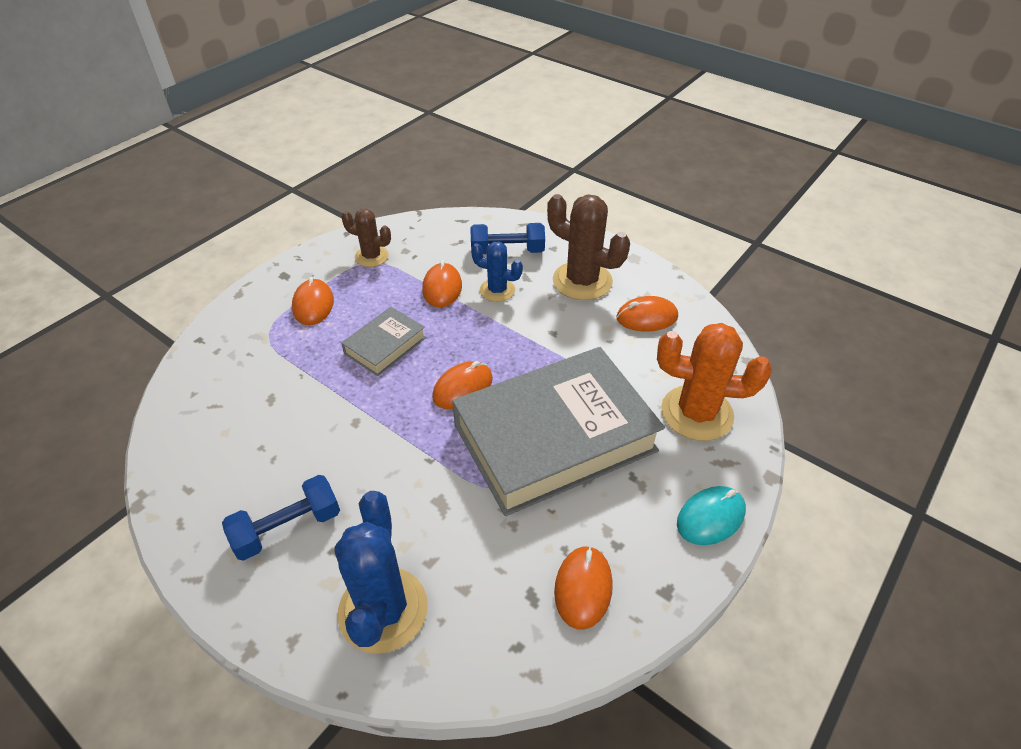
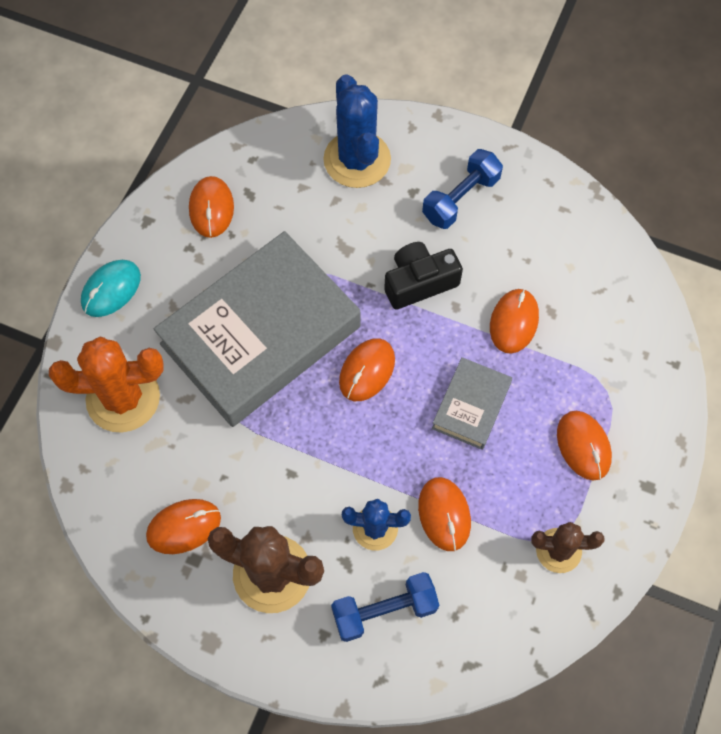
camera: 165 degrees right, 20 degrees up
none -> black camera [384,242,463,310]
none -> orange mouse [490,289,539,353]

